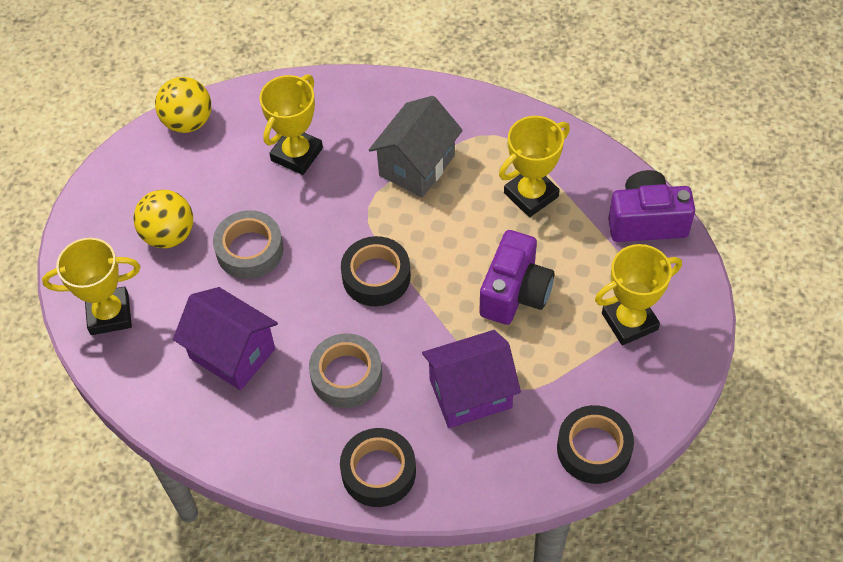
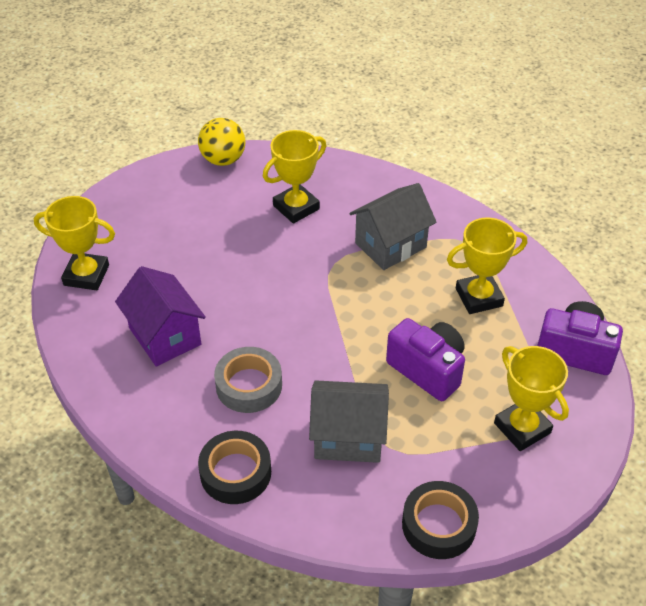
camera: 20 degrees right, 10 degrees down
yellow ball [133,190,193,248] -> none
grey tape [213,210,284,279] -> none
black tape [341,236,411,306] -> none
purple house [422,330,521,428] -> grey house [309,380,389,463]
purple camera [479,230,554,325] -> purple camera turned 90 degrees counterclockwise [386,318,465,401]
yellow trophy [595,244,682,345] -> yellow trophy turned 60 degrees clockwise [494,346,569,451]

